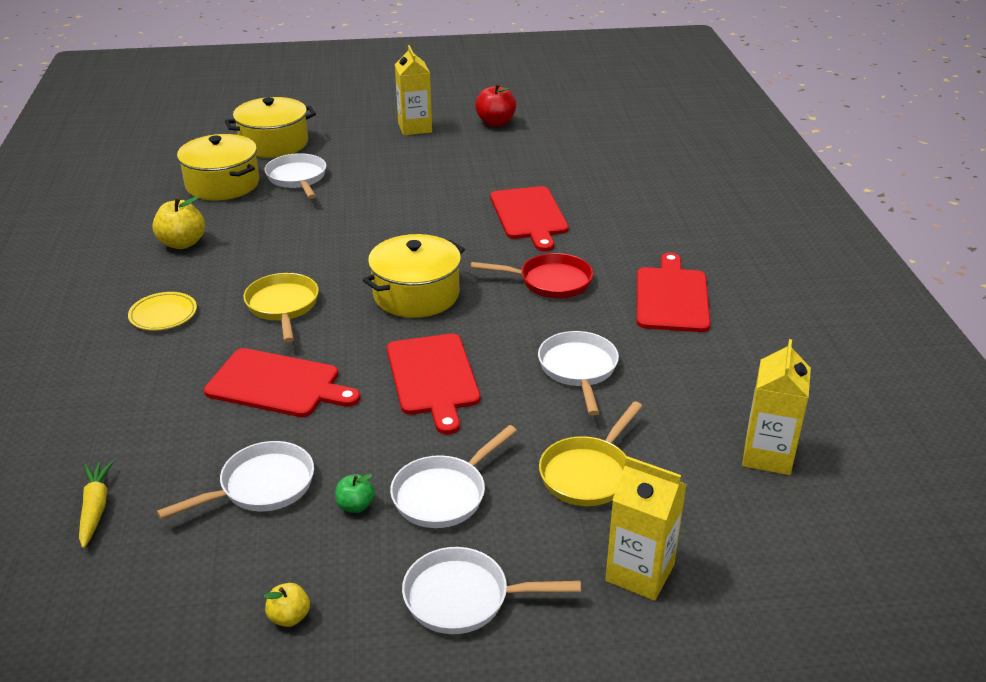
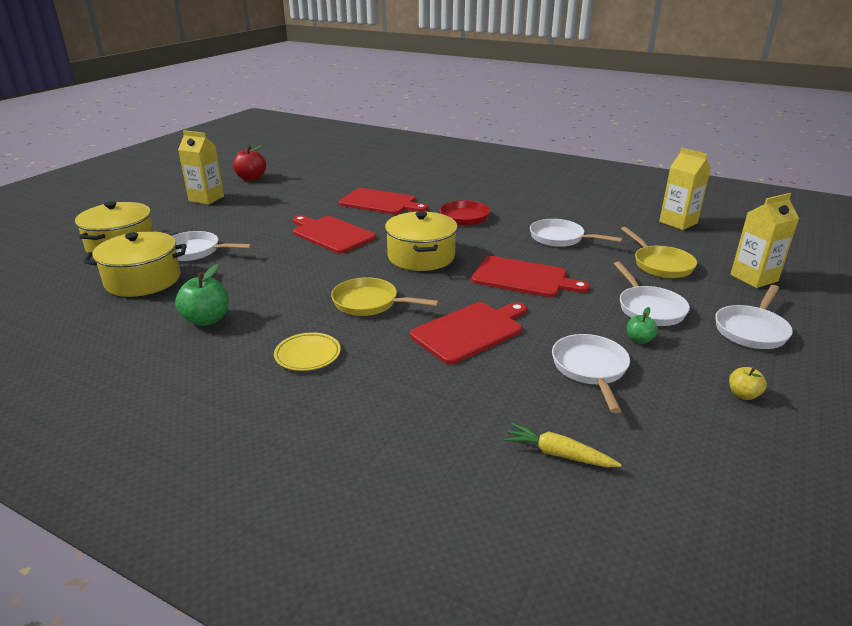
camera: 55 degrees left, 5 degrees down
yellow apple [152,196,205,249] -> green apple [175,264,229,326]
red cutting board [637,252,710,332] -> red cutting board moved to [293,215,376,254]

